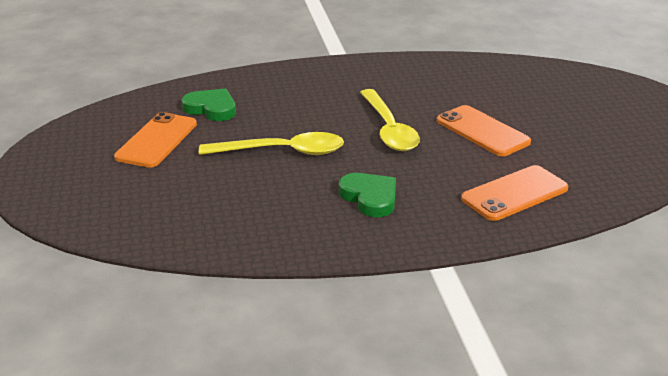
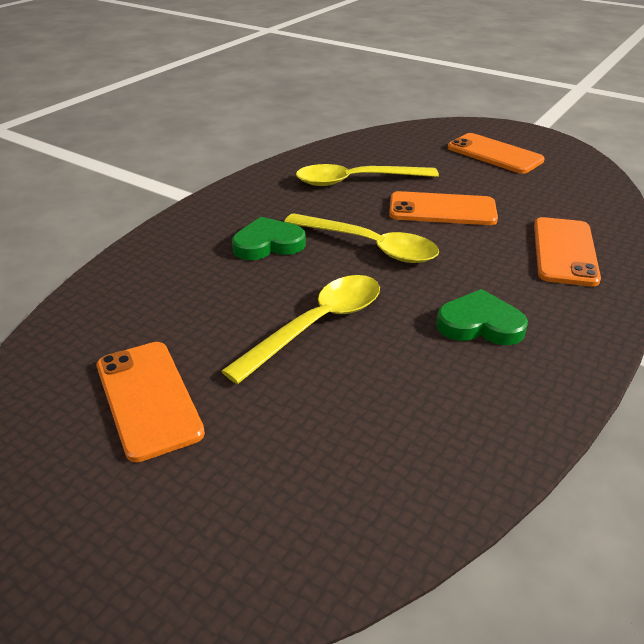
camera: 45 degrees left, 5 degrees up
green heart [182,89,236,121] -> green heart moved to [232,217,306,260]
none -> yellow spoon [296,164,439,186]
none -> orange phone [448,133,545,174]

